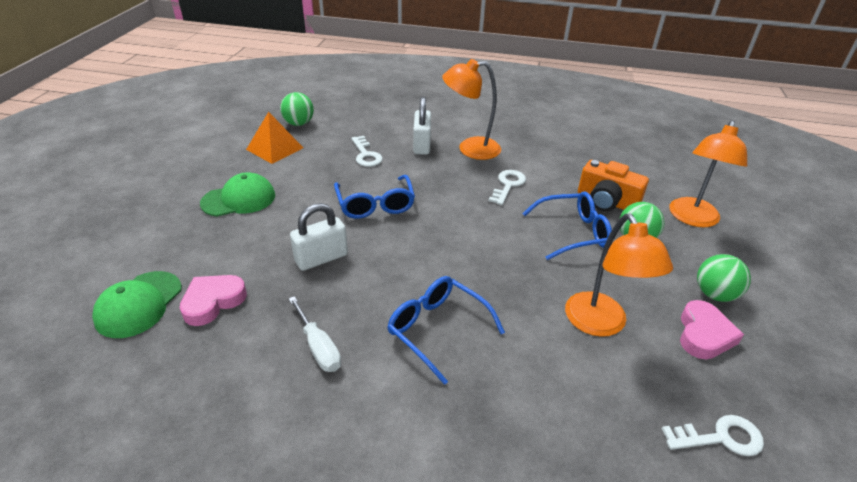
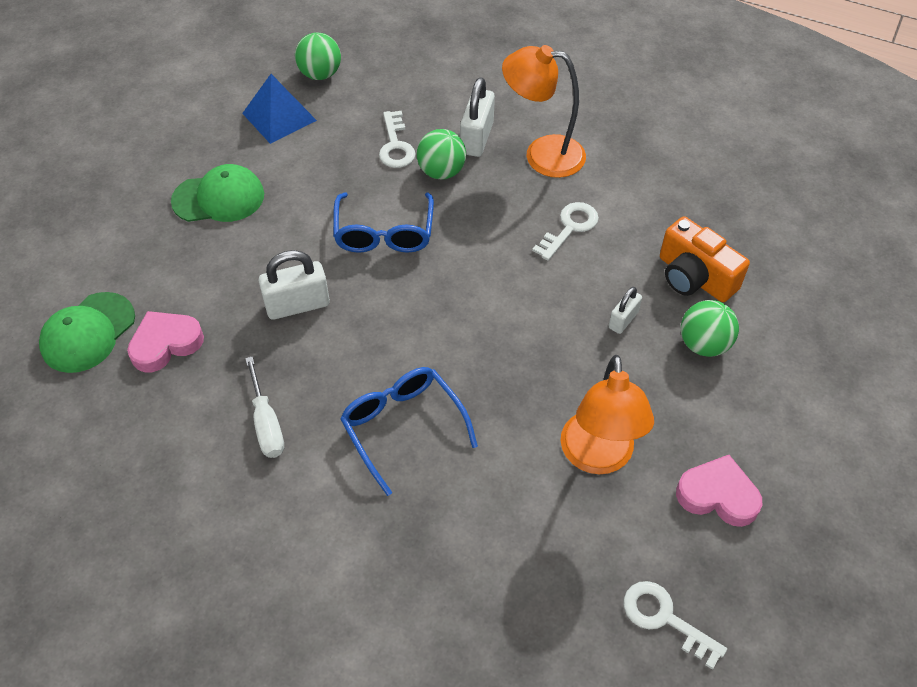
camera: 15 degrees right, 15 degrees up
orange pyramid [246,112,303,164] -> blue pyramid [242,74,317,144]
blue glasses [522,191,612,260] -> white padlock [609,287,642,334]
white key [662,415,764,456] -> white key turned 150 degrees counterclockwise [624,581,727,670]
orange lamp [669,120,747,227] -> none
pink heart [680,300,744,359] -> pink heart turned 105 degrees counterclockwise [676,455,762,527]
green ball [697,254,751,302] -> green ball moved to [417,129,466,180]

